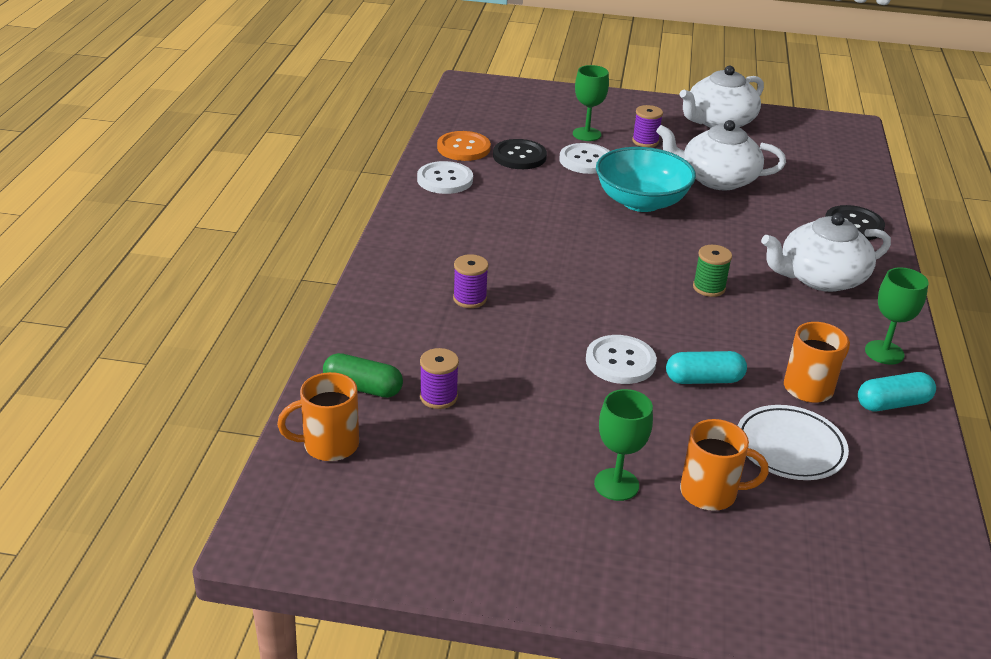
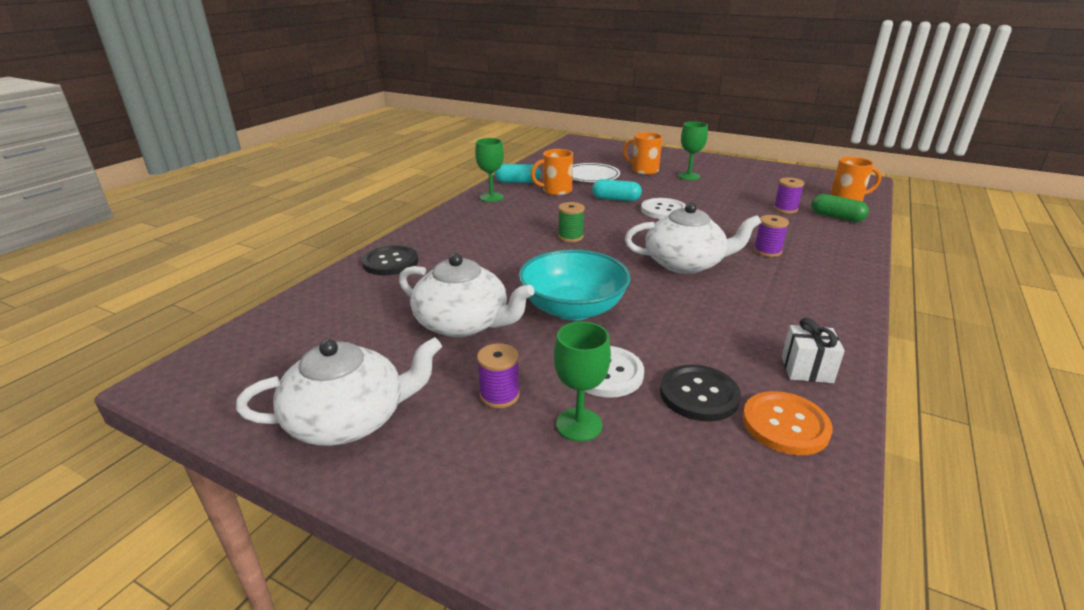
camera: 160 degrees left, 5 degrees down
white button [417,161,473,194] -> white gift [782,318,845,383]
white teapot [761,213,891,292] -> white teapot moved to [625,202,762,274]

